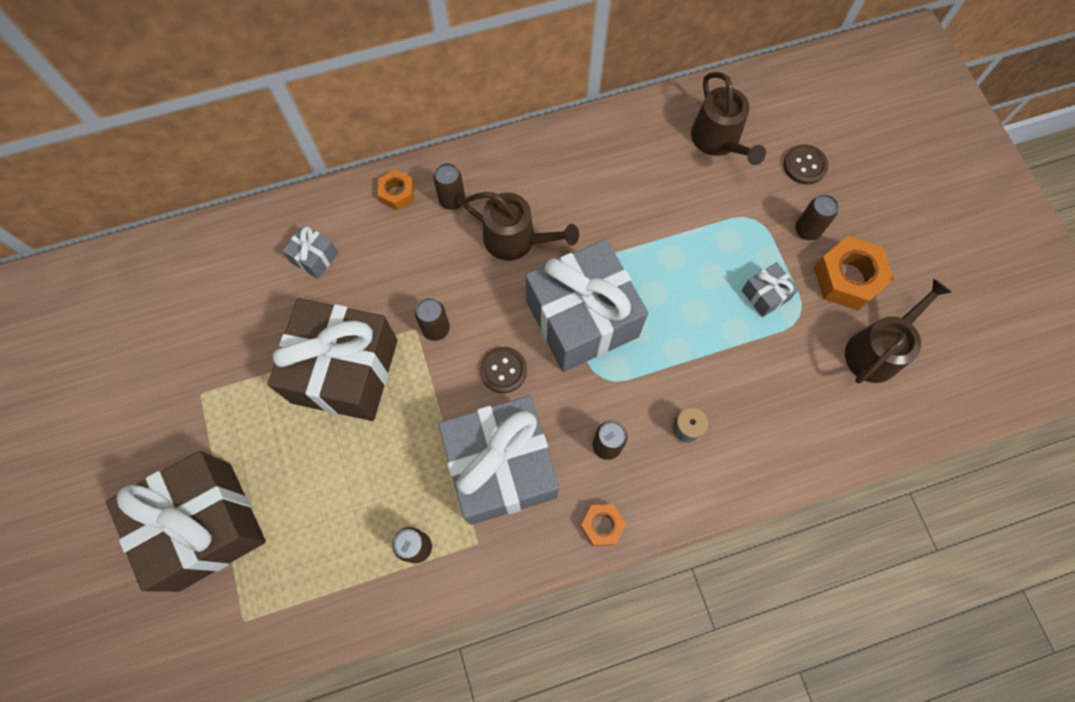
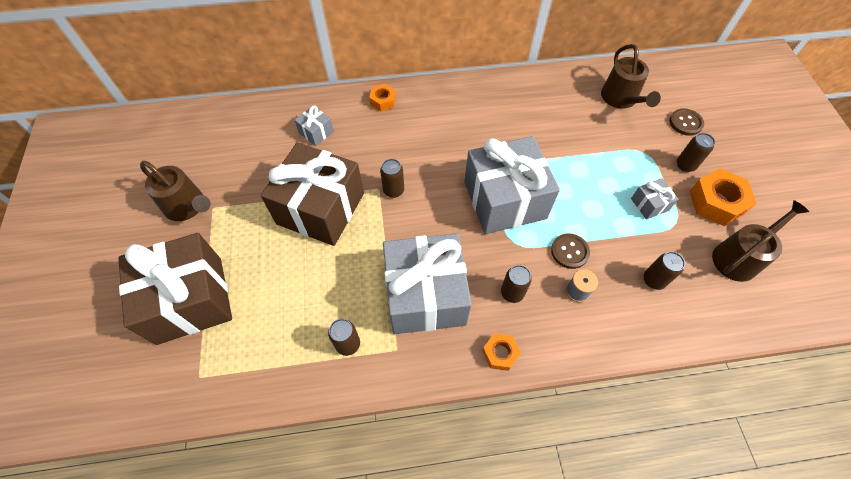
camera: 10 degrees right, 10 degrees down
brown can [433,163,465,210] -> brown can moved to [644,252,685,290]
brown watering can [462,192,579,261] -> brown watering can moved to [140,161,211,221]
brown button [480,347,527,393] -> brown button moved to [551,233,590,269]

